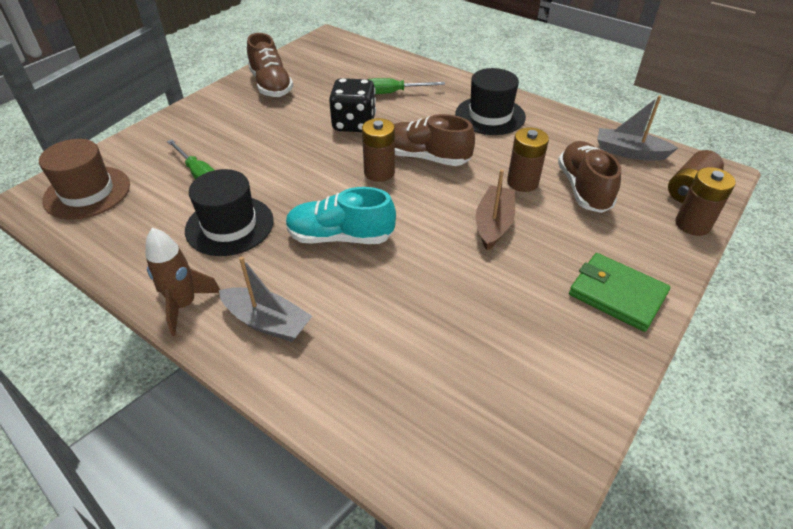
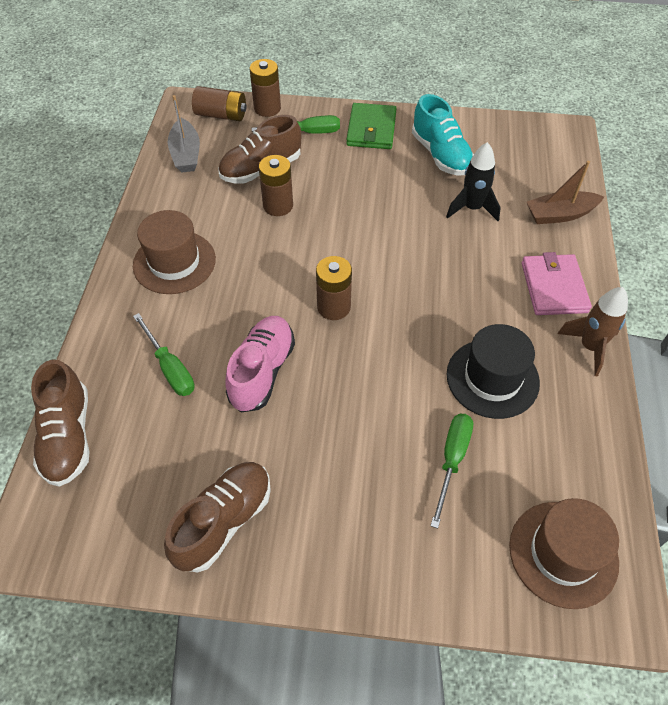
camera: 120 degrees left, 10 degrees up
grey boat [219,257,312,342] -> pink wallet [522,252,592,315]
turquoise shoe [286,187,396,244] -> turquoise shoe moved to [412,94,474,175]
black dice [329,78,376,132] -> pink shoe [225,316,295,413]
brown shoe [394,114,475,166] -> brown shoe moved to [31,359,90,487]
black hat [456,68,526,135] -> brown hat [133,210,216,294]
brown boat [476,169,515,250] -> brown boat moved to [527,161,604,224]
none -> green screwdriver [252,115,340,134]
none -> black rocket [446,142,501,221]

